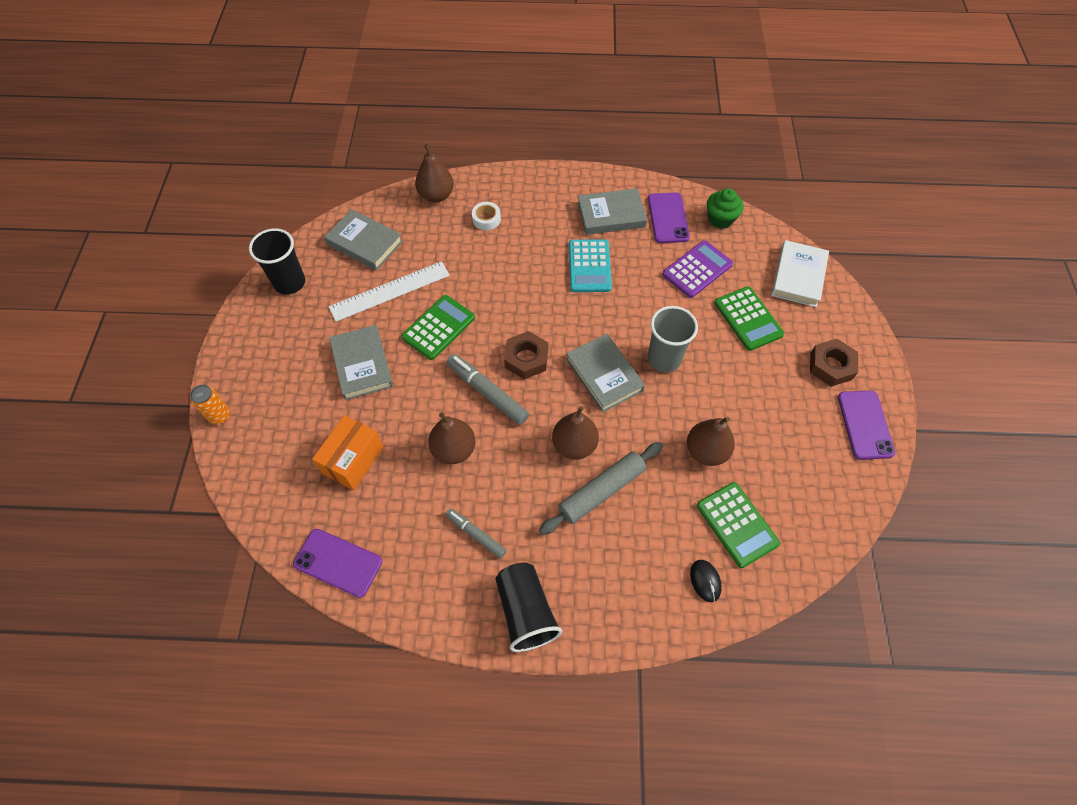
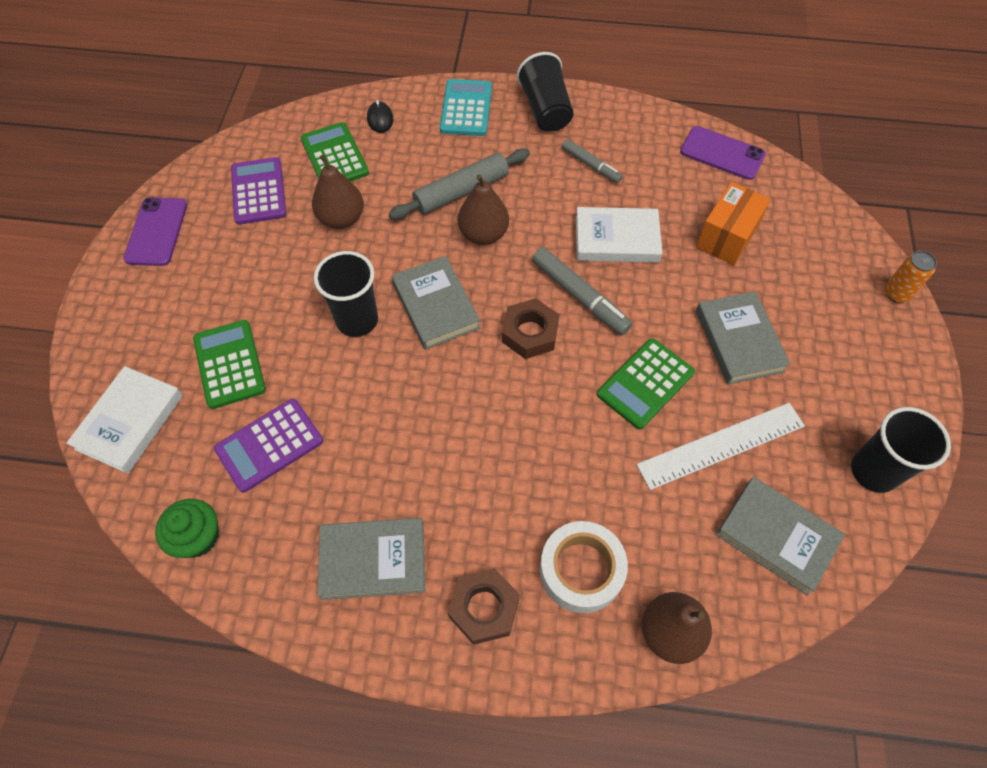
camera: 175 degrees left, 0 degrees up
brown pear [428,413,476,464] -> white book [576,207,662,263]
white tape [472,202,501,230] -> white tape [540,521,628,613], size x1.76
turquoise calculator [569,239,612,292] -> turquoise calculator moved to [440,79,492,136]
purple phone [648,192,690,243] -> none
grey cup [648,306,698,372] -> black cup [314,251,378,337]
brown nut [810,339,858,387] -> brown nut moved to [448,568,520,645]
none -> purple calculator [231,157,286,225]

